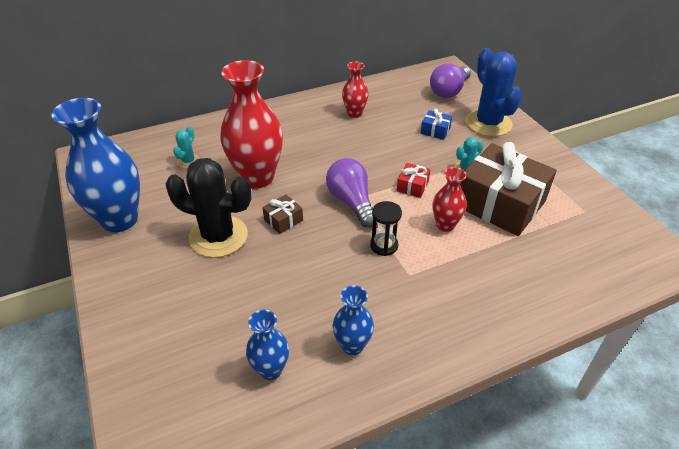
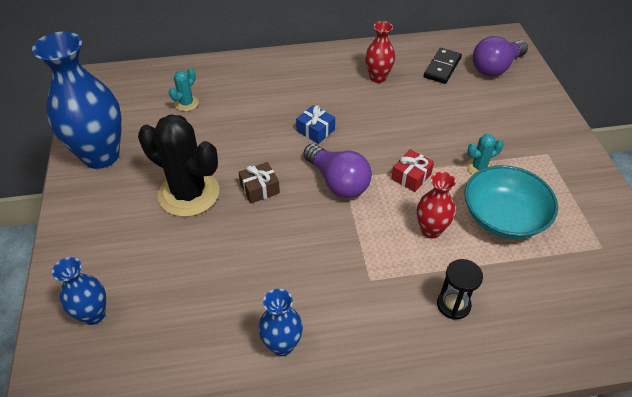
camera: 15 degrees right, 5 degrees up
red vase [220,60,283,188] -> none
blue vase [246,310,289,380] -> blue vase moved to [52,257,106,325]
purple light bulb [326,158,373,227] -> purple light bulb turned 150 degrees clockwise [303,144,372,198]
black hourglass [370,201,402,256] -> black hourglass moved to [437,259,483,320]
blue gift [421,109,452,140] -> blue gift moved to [296,105,335,144]
brown gift [460,142,557,236] -> turquoise bowl [465,165,558,239]
blue cactus [465,48,522,137] -> none
none -> black domino [424,48,462,84]

